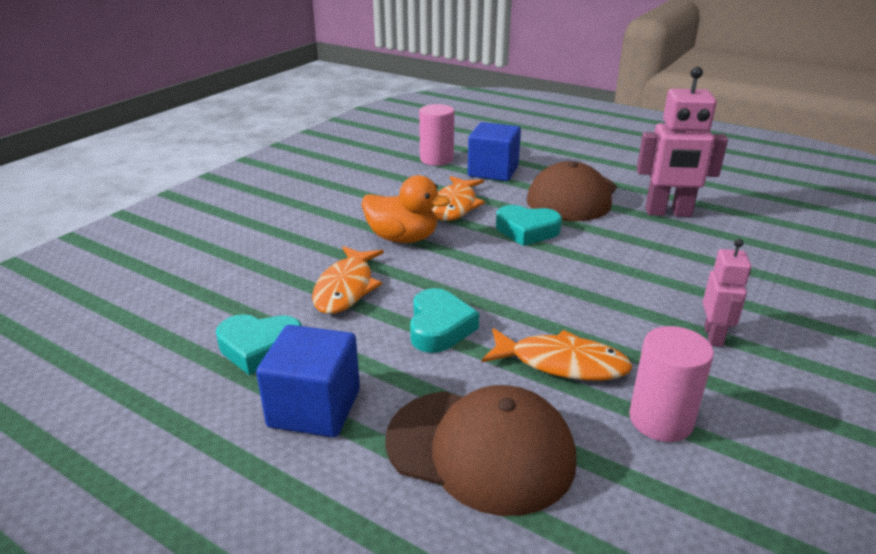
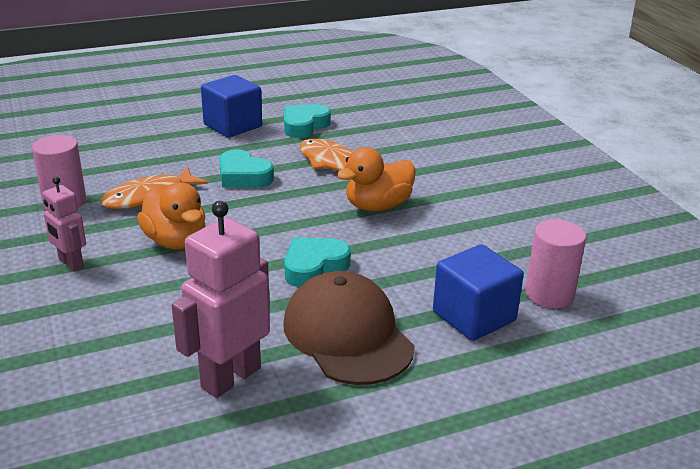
camera: 125 degrees right, 0 degrees up
brown cap [385,385,576,516] -> none
orange fish [431,176,485,221] -> none
none -> orange duck [137,182,205,249]

